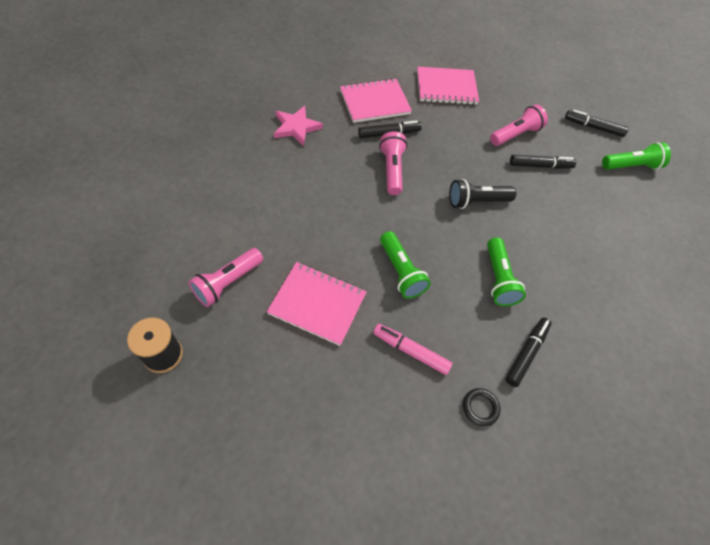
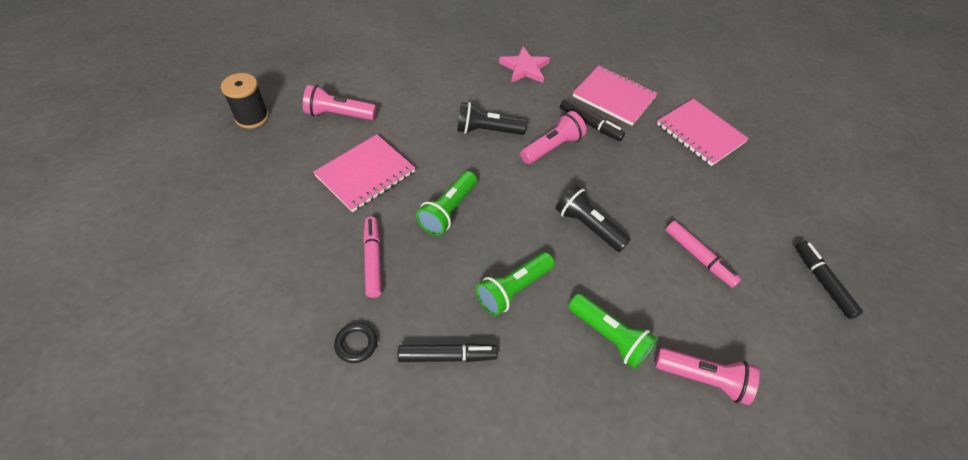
camera: 55 degrees right, 5 degrees down
pink notebook [267,262,367,346] -> pink notebook turned 60 degrees clockwise [313,134,415,212]
pink flashlight [490,104,548,146] -> pink flashlight moved to [655,348,759,405]
black marker [510,155,576,169] -> pink marker [666,221,741,288]
green flashlight [602,142,671,170] -> green flashlight moved to [568,293,658,369]
none -> black flashlight [457,102,527,135]

